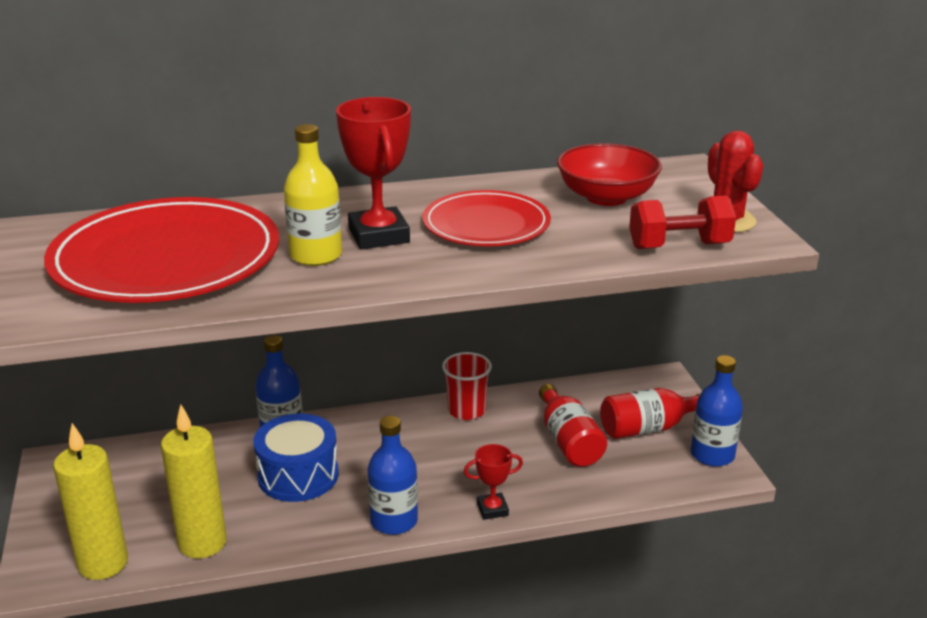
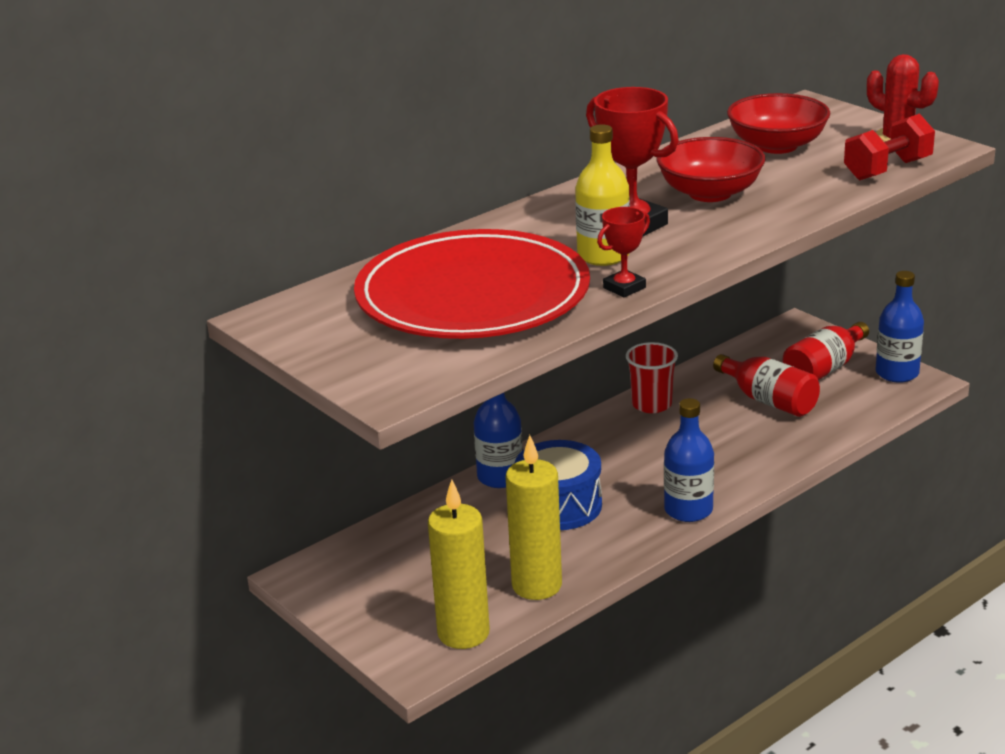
camera: 25 degrees left, 0 degrees up
red plate [422,190,551,246] -> red bowl [656,137,765,202]
red trophy [464,444,523,520] -> red trophy moved to [597,207,650,297]

